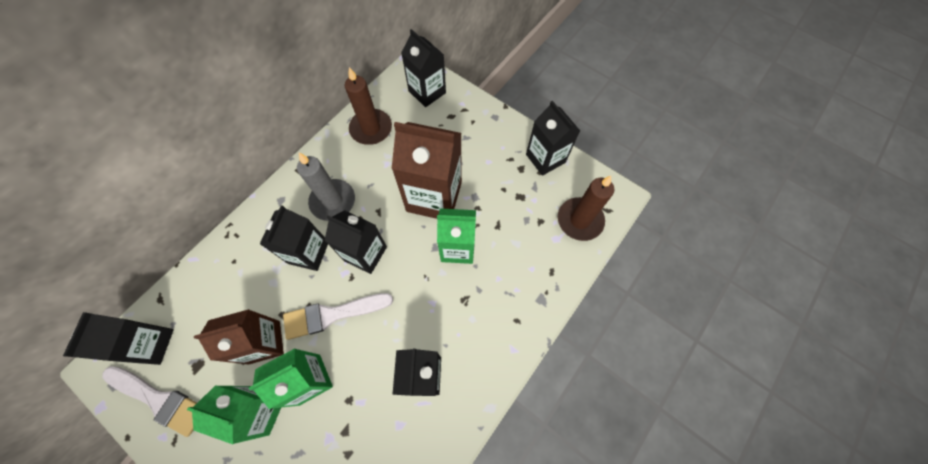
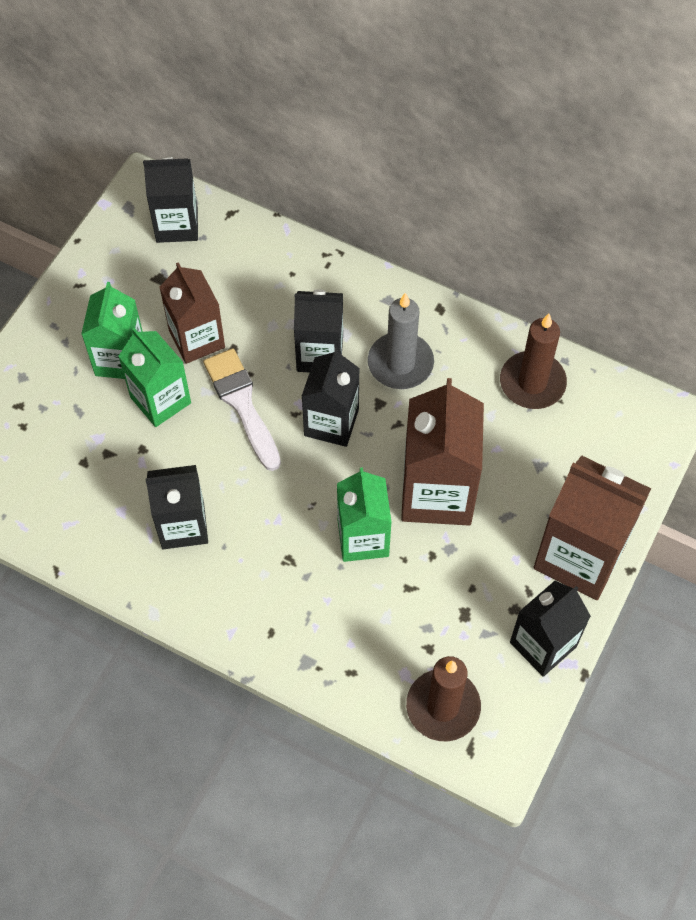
camera: 80 degrees right, 5 degrees down
white brush [102,366,197,437] -> none
black carton [401,29,446,107] -> none
none -> brown carton [533,455,651,600]

